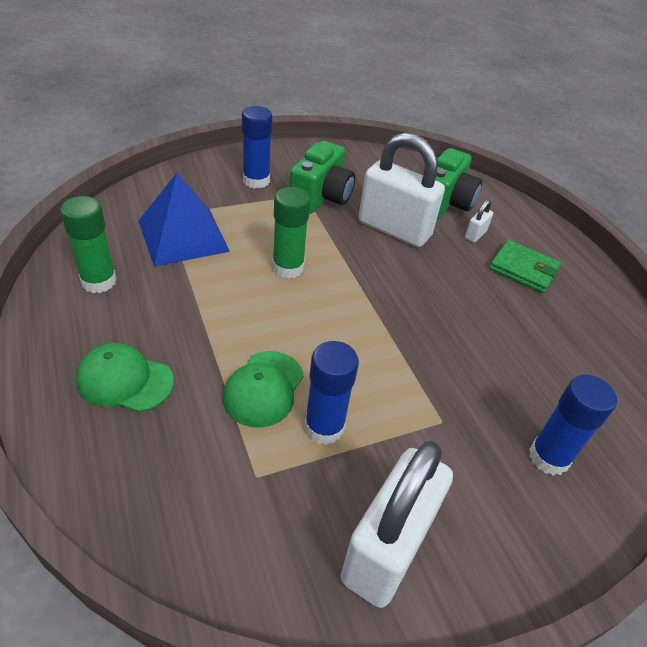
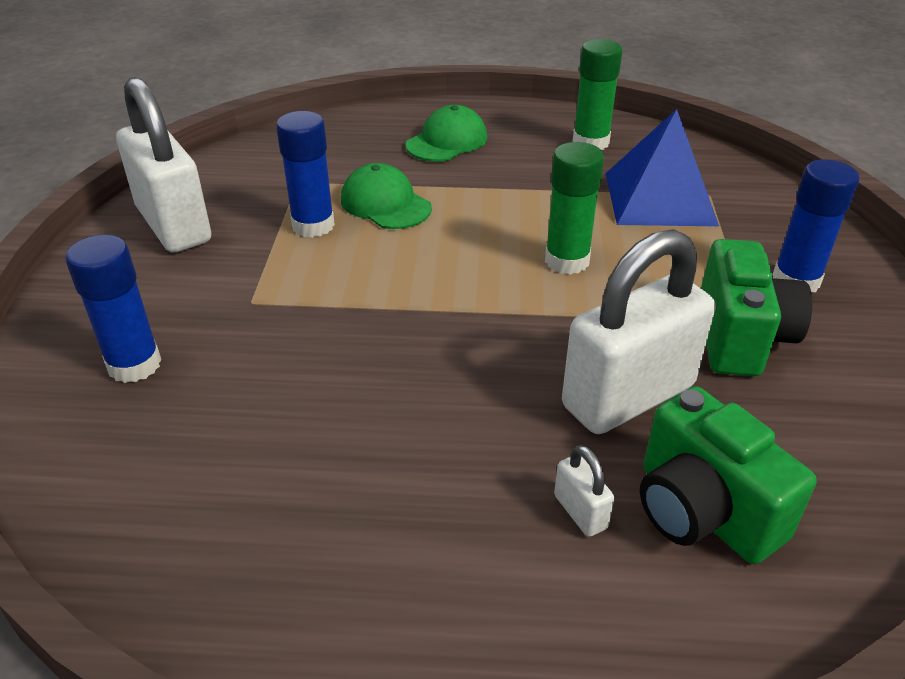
camera: 120 degrees right, 5 degrees down
green camera [290,141,355,213] -> green camera turned 135 degrees counterclockwise [701,239,812,376]
green wallet [489,240,561,293] -> none

